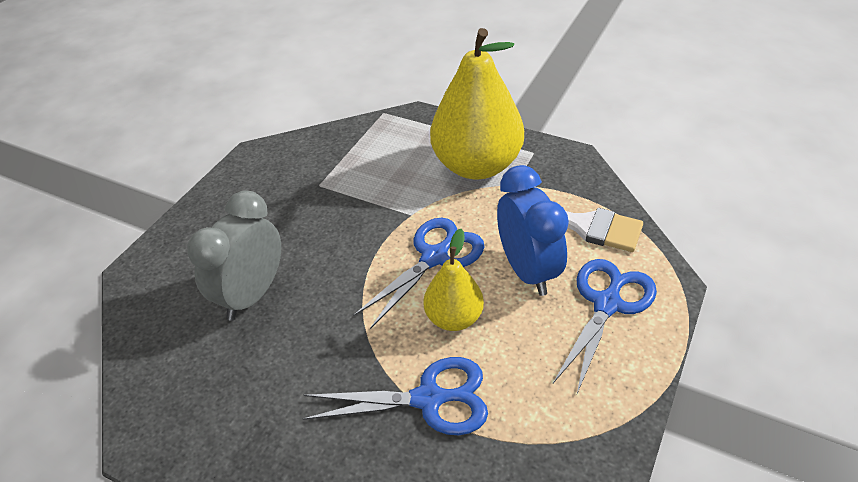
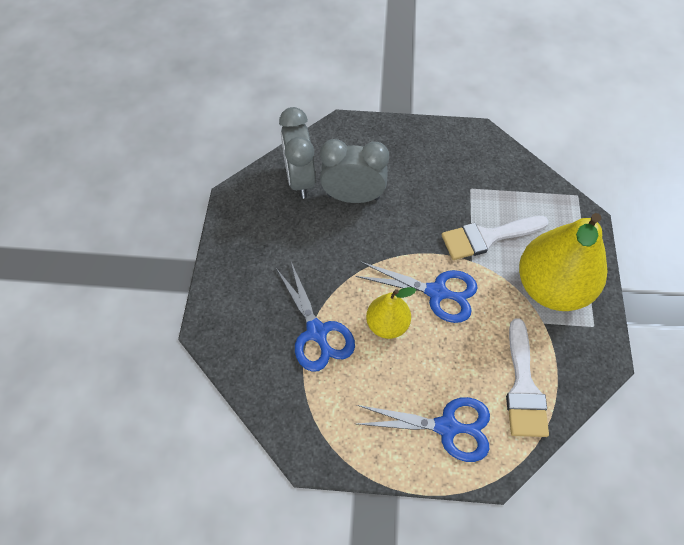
camera: 65 degrees right, 15 degrees up
blue clock [497,165,569,296] -> none
none -> grey clock [279,107,316,199]
none -> white brush [442,216,549,260]

